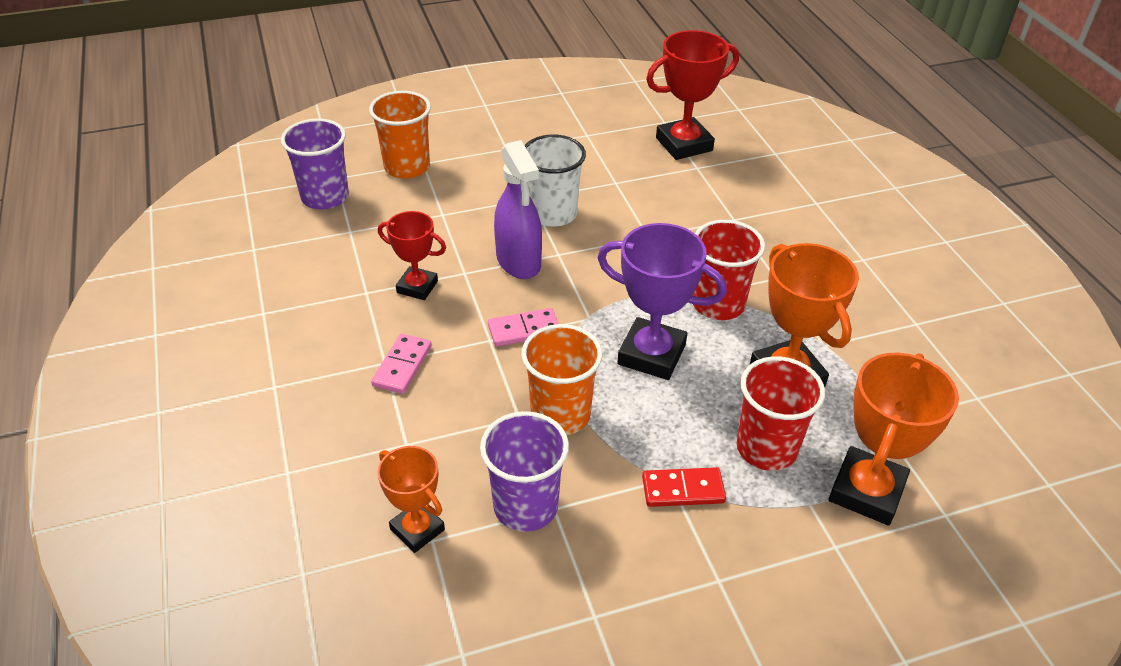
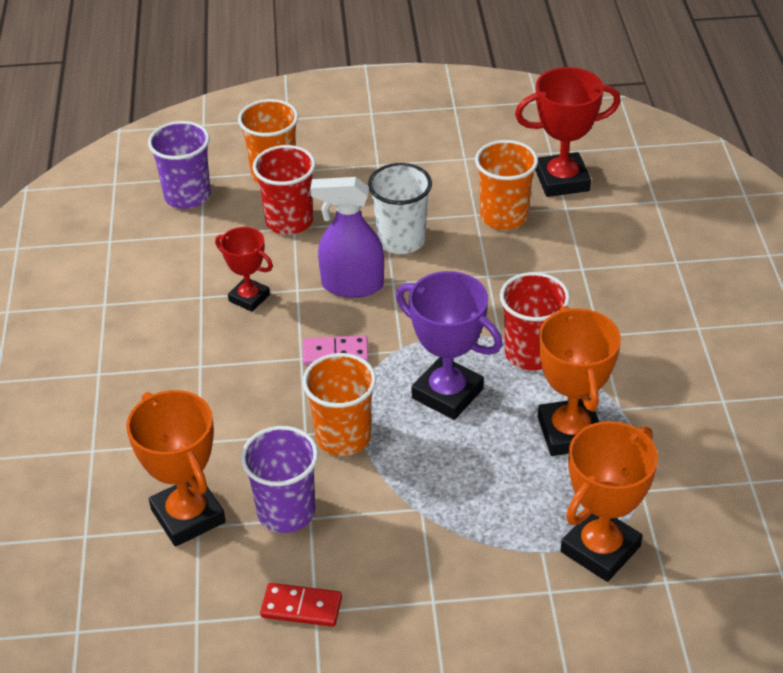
camera: 15 degrees right, 0 degrees up
pink domino [371,334,432,394] -> none
orange trophy [378,446,445,553] -> orange trophy [126,390,226,547], size x1.63
purple spray bottle [494,140,542,279] -> purple spray bottle turned 105 degrees clockwise [310,177,384,298]
red domino [642,467,726,507] -> red domino moved to [260,583,342,627]
red cup [737,356,825,471] -> red cup moved to [253,145,316,235]
none -> orange cup [475,140,538,230]

